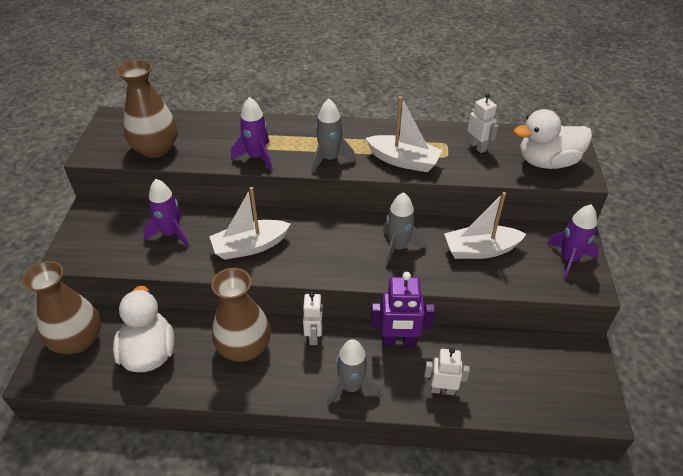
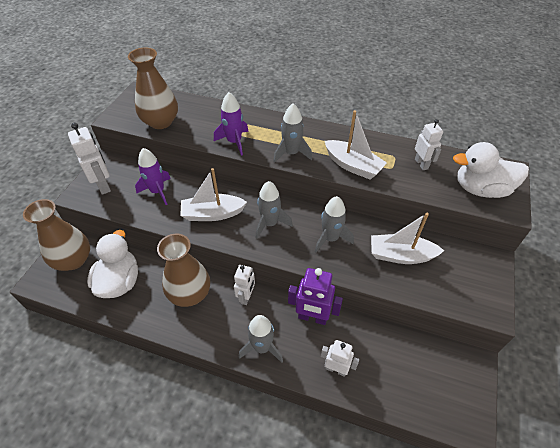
camera: 15 degrees right, 5 degrees up
purple rocket [547,205,599,279] -> none
none -> white robot [68,123,111,195]
none -> grey rocket [256,181,293,239]

